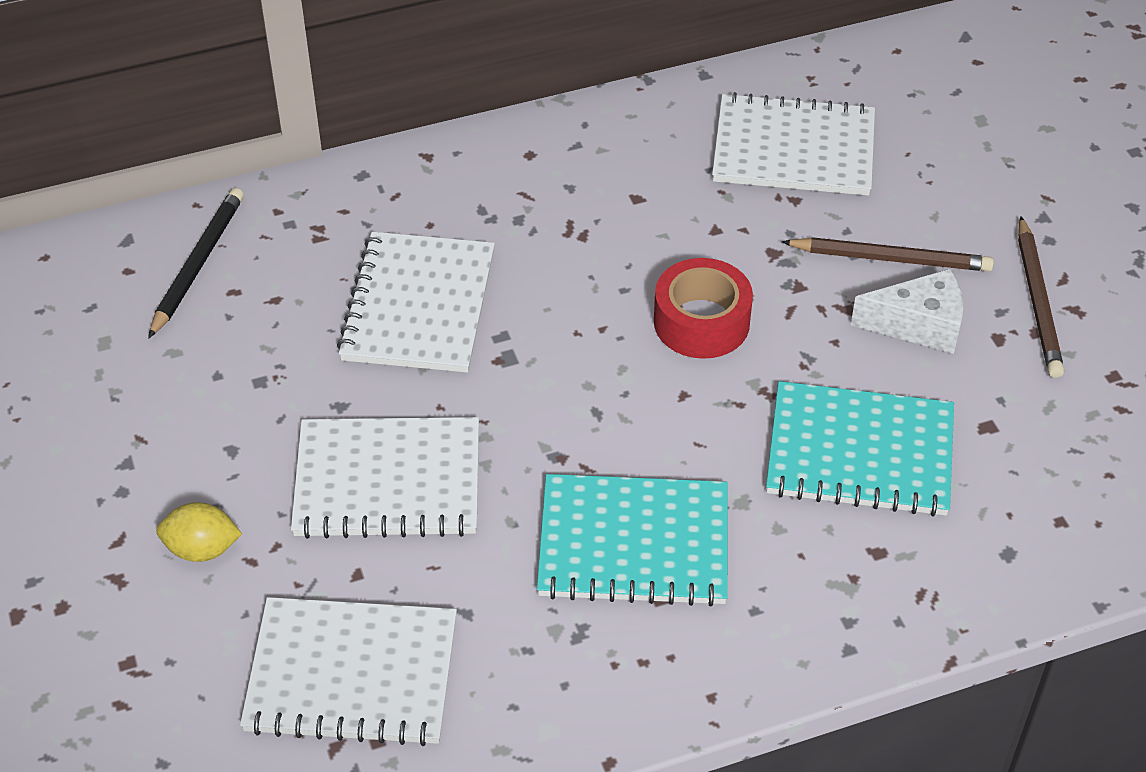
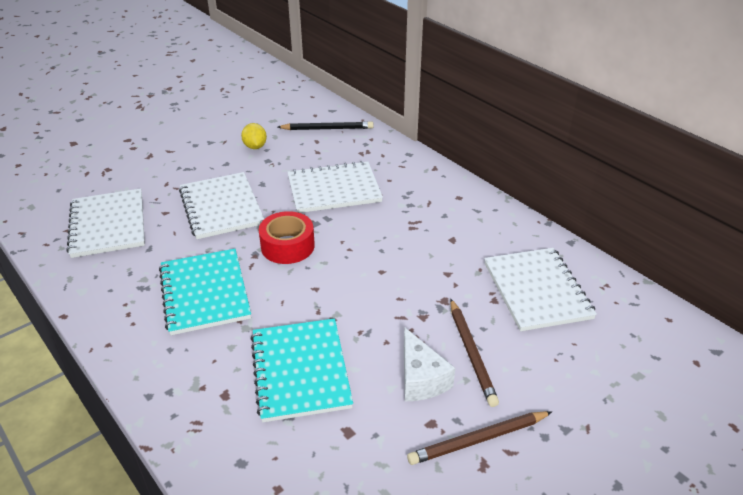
camera: 70 degrees right, 10 degrees down
yellow lemon [156,502,242,562] -> yellow lemon moved to [241,123,267,149]
red tape [654,258,753,359] -> red tape moved to [259,211,315,264]

